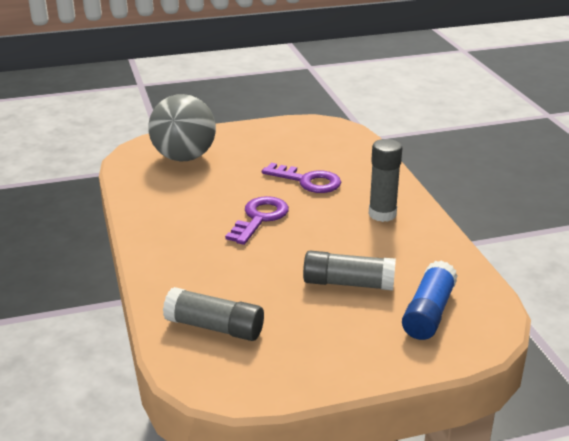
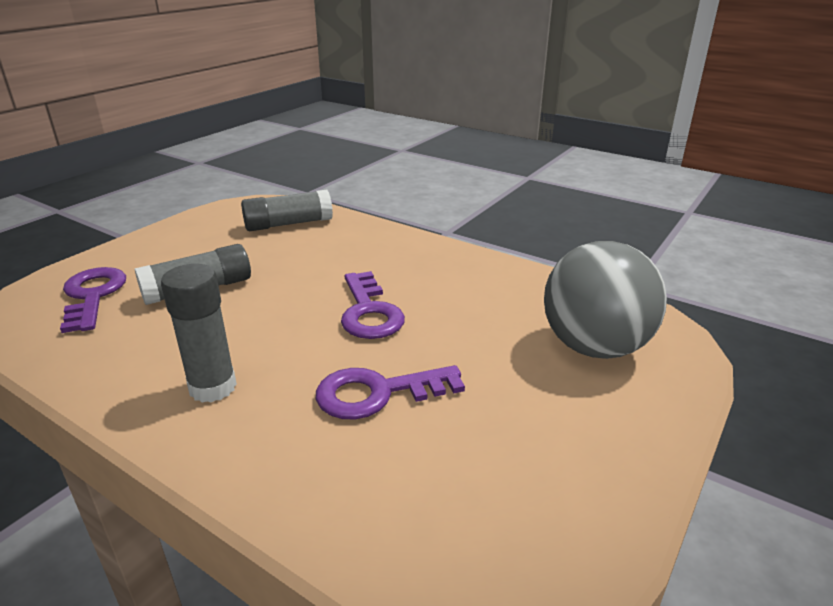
camera: 140 degrees right, 0 degrees up
blue glue stick [402,261,458,340] -> purple key [60,267,126,333]

